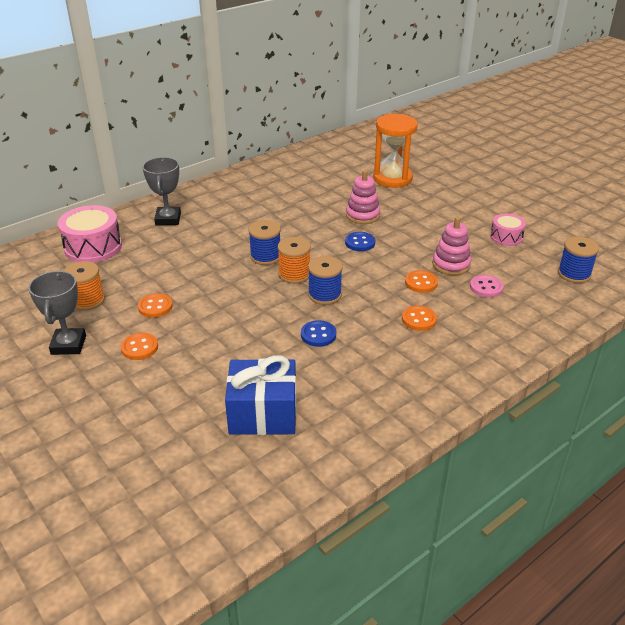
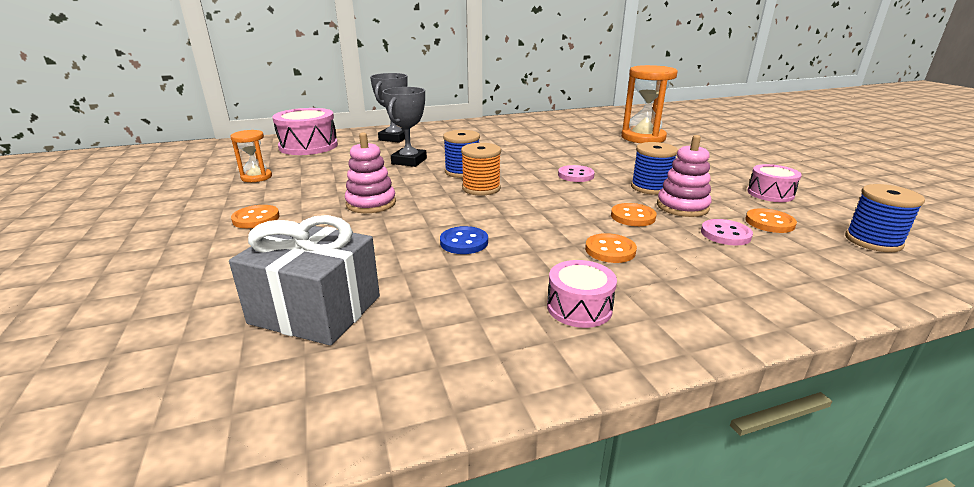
camera: 20 degrees right, 10 degrees down
grey trophy [28,271,86,355] -> grey trophy moved to [382,87,427,167]
orange spool [64,261,105,311] -> orange hourglass [230,130,272,182]
orange button [138,293,173,318] -> orange button moved to [745,208,797,233]
blue gift [225,355,296,435] -> grey gift [229,215,380,346]
blue spool [308,256,343,305] -> blue spool moved to [631,142,678,195]
blue button [345,232,375,251] -> pink button [558,165,595,182]
pink stacking toy [346,170,380,224] -> pink stacking toy moved to [345,133,396,213]
none -> pink drum [547,260,617,328]

